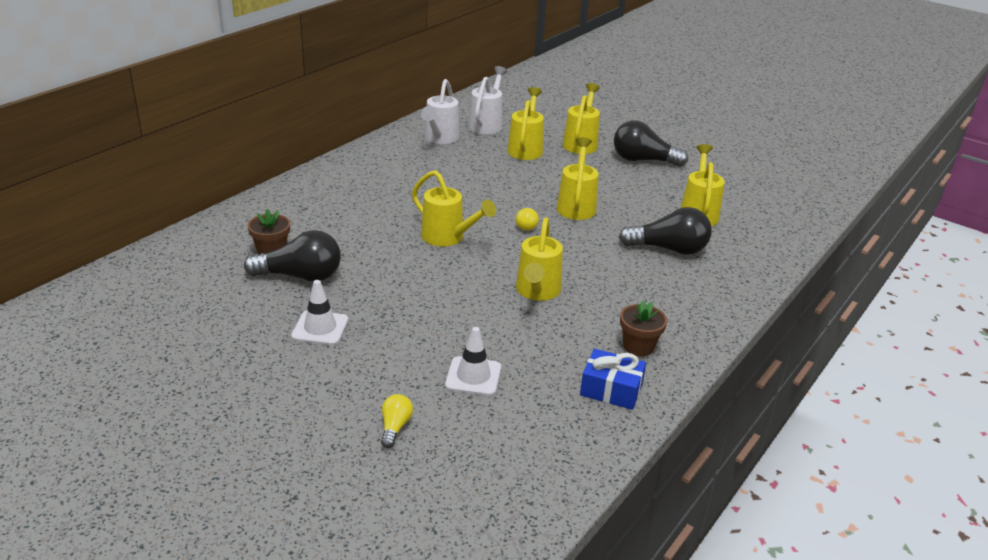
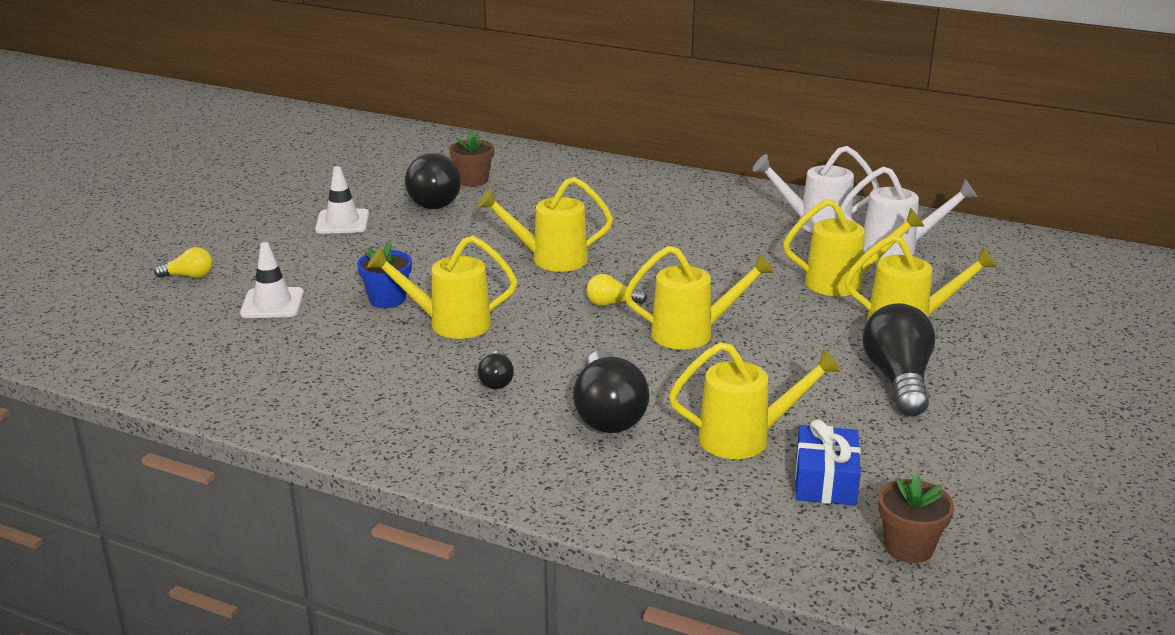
camera: 80 degrees right, 5 degrees down
yellow watering can [412,170,496,246] -> yellow watering can turned 60 degrees clockwise [478,177,613,272]
blue gift [580,349,646,410] -> blue gift moved to [795,420,861,505]
brown flower pot [620,300,667,356] -> brown flower pot moved to [878,474,954,563]
none -> blue flower pot [357,242,412,308]
none -> black light bulb [478,350,514,389]

